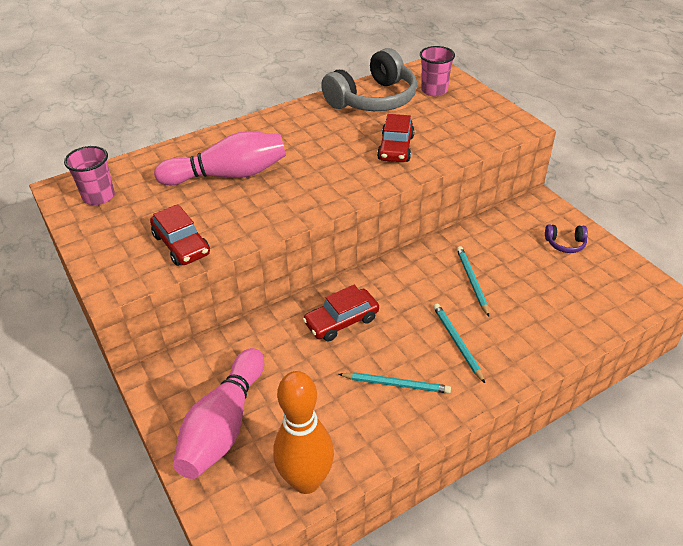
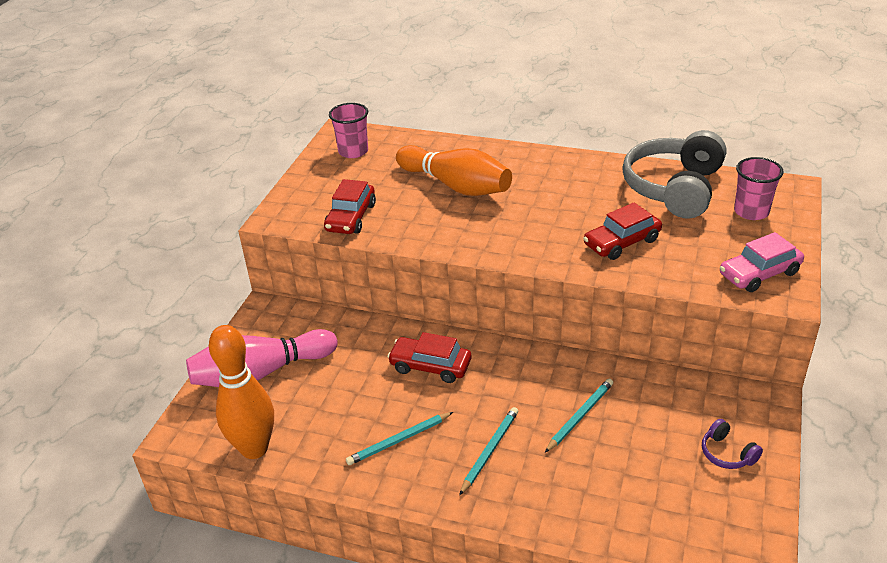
camera: 50 degrees right, 5 degrees down
pink bowling pin [154,131,286,185] -> orange bowling pin [396,145,512,196]
grey headphones [321,48,417,111] -> grey headphones turned 105 degrees clockwise [622,130,726,219]
turquoise pencil [339,372,451,394] -> turquoise pencil turned 90 degrees clockwise [346,412,453,465]
none -> pink car [720,232,804,292]

